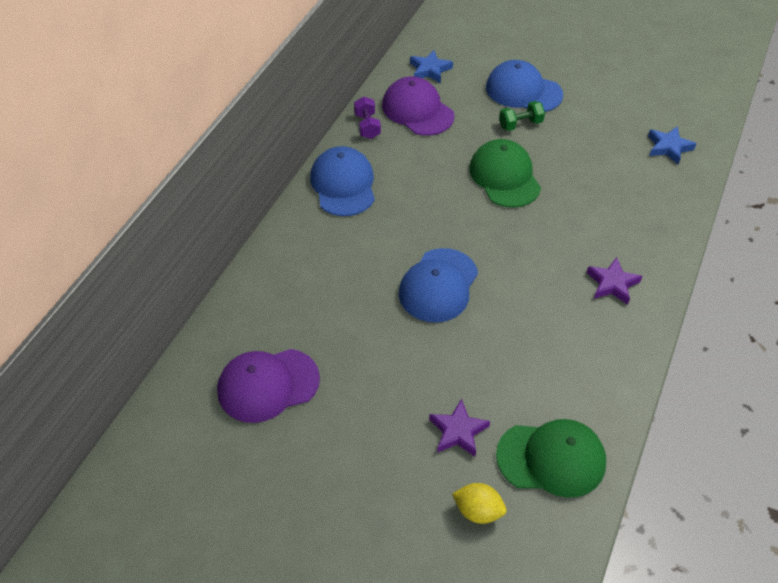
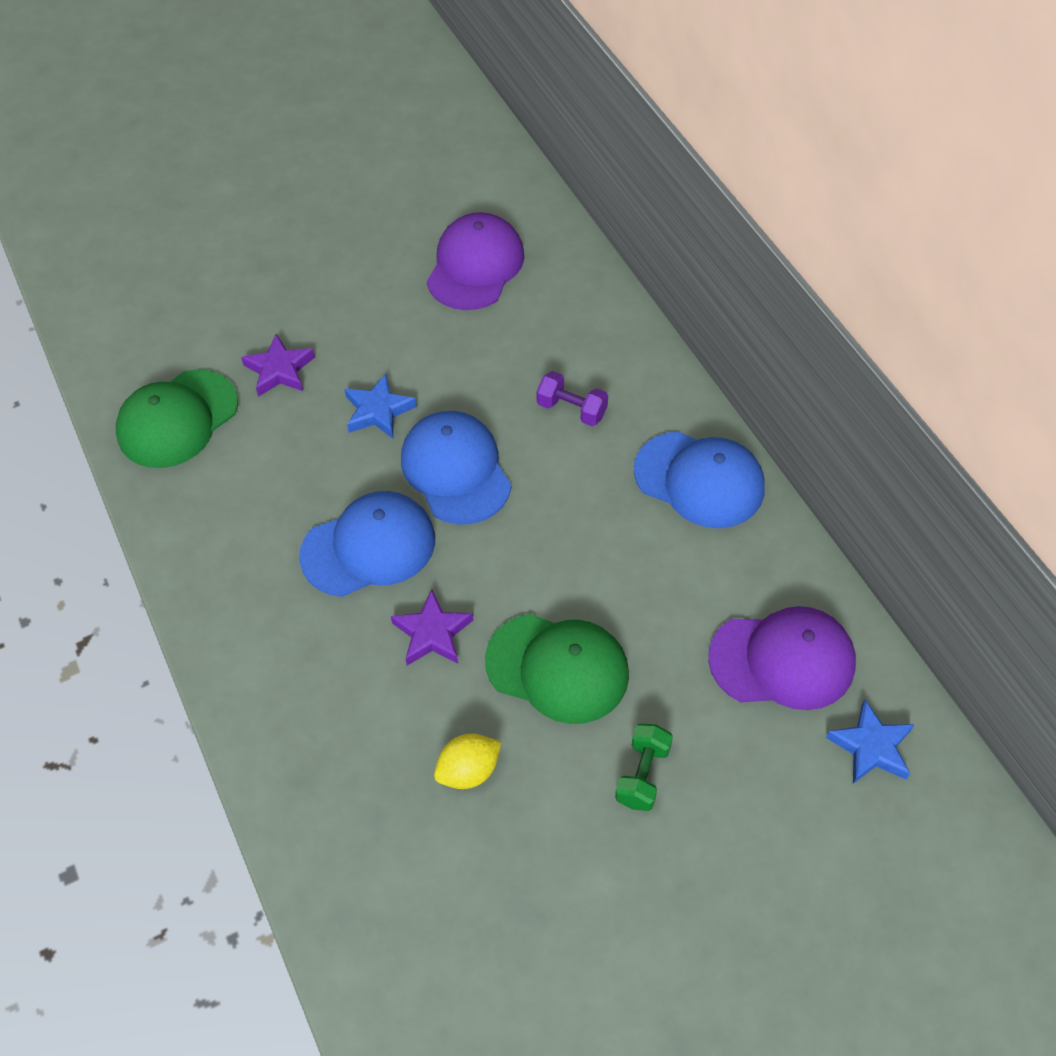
camera: 130 degrees right, 5 degrees up
purple dumbbell [354,97,381,139] -> purple dumbbell moved to [537,371,608,426]
yellow lemon [452,483,506,524] -> yellow lemon moved to [434,734,501,789]
blue cap [486,60,563,112] -> blue cap moved to [299,491,435,597]
purple star [586,257,642,305] -> purple star moved to [391,589,473,665]
blue star [648,127,697,164] -> blue star moved to [344,374,417,438]

